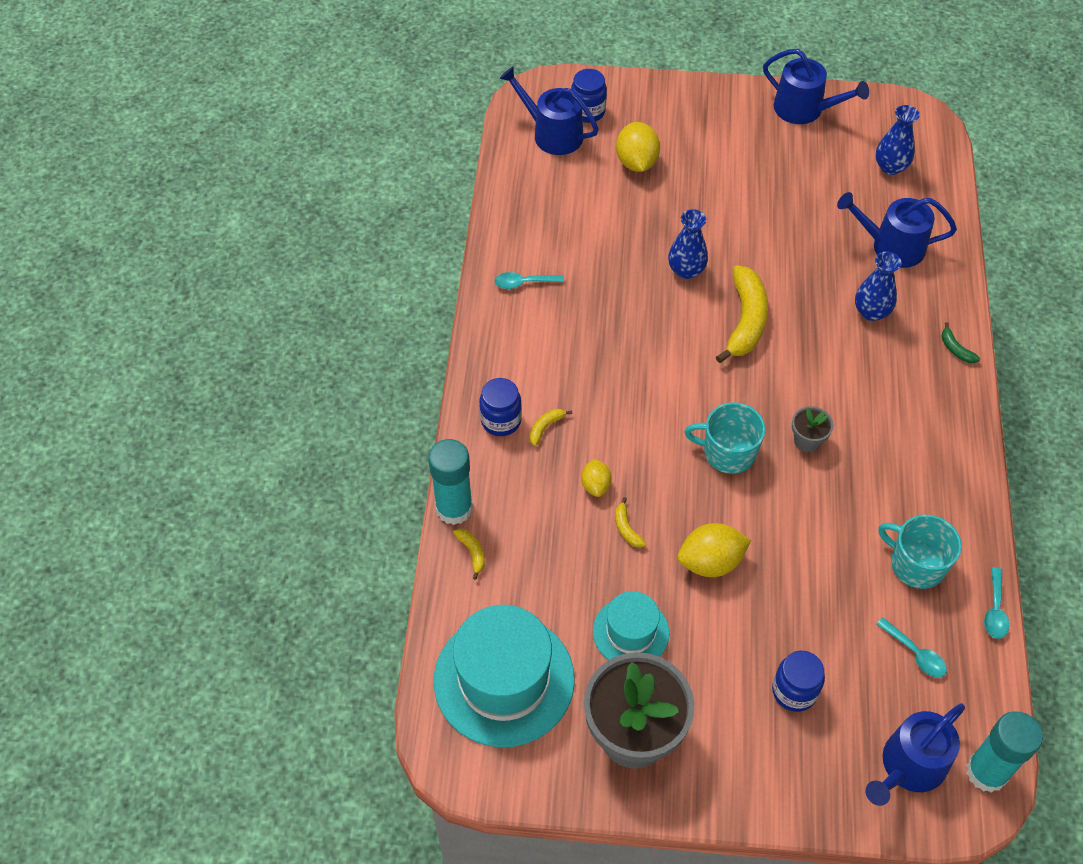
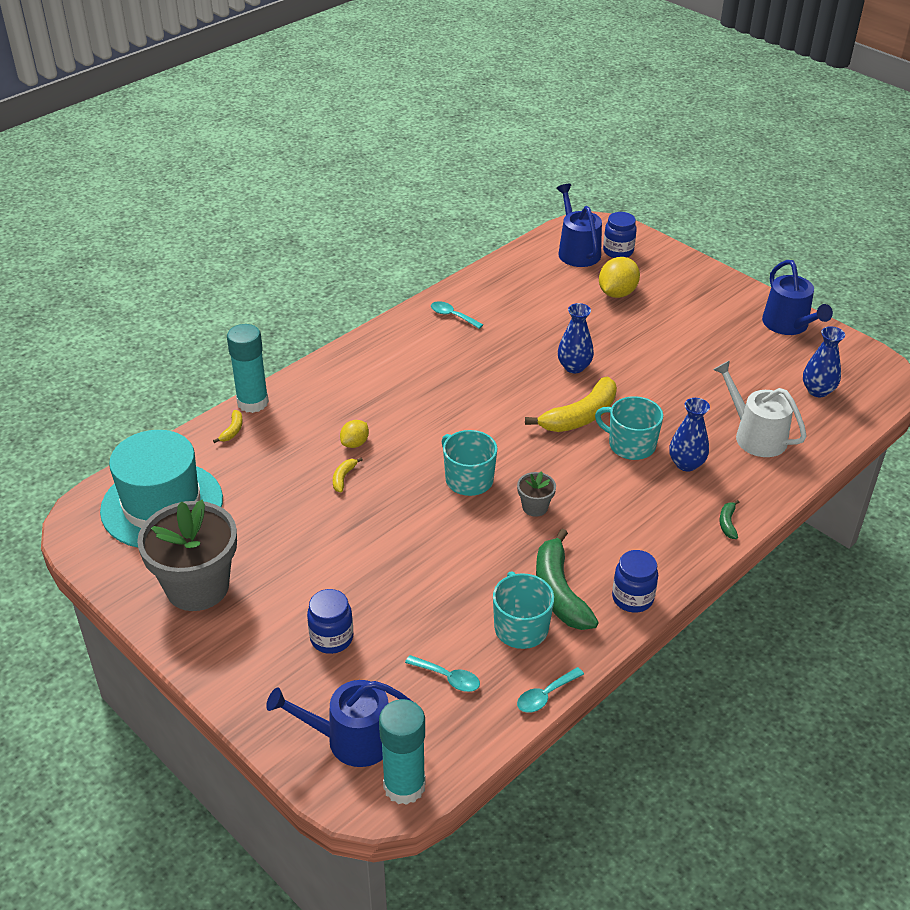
camera: 40 degrees right, 15 degrees down
blue jar [480,378,522,436] -> blue jar moved to [612,550,658,613]
yellow banana [530,409,572,446] -> none
turquoise hat [593,591,669,660] -> none
yellow lemon [678,523,751,577] -> none
blue watering can [837,192,957,268] -> white watering can [713,360,807,457]
turquoise spoon [876,617,947,678] -> turquoise spoon turned 60 degrees counterclockwise [405,655,480,692]
none -> green banana [536,529,599,630]
none -> turquoise mug [595,396,663,460]

